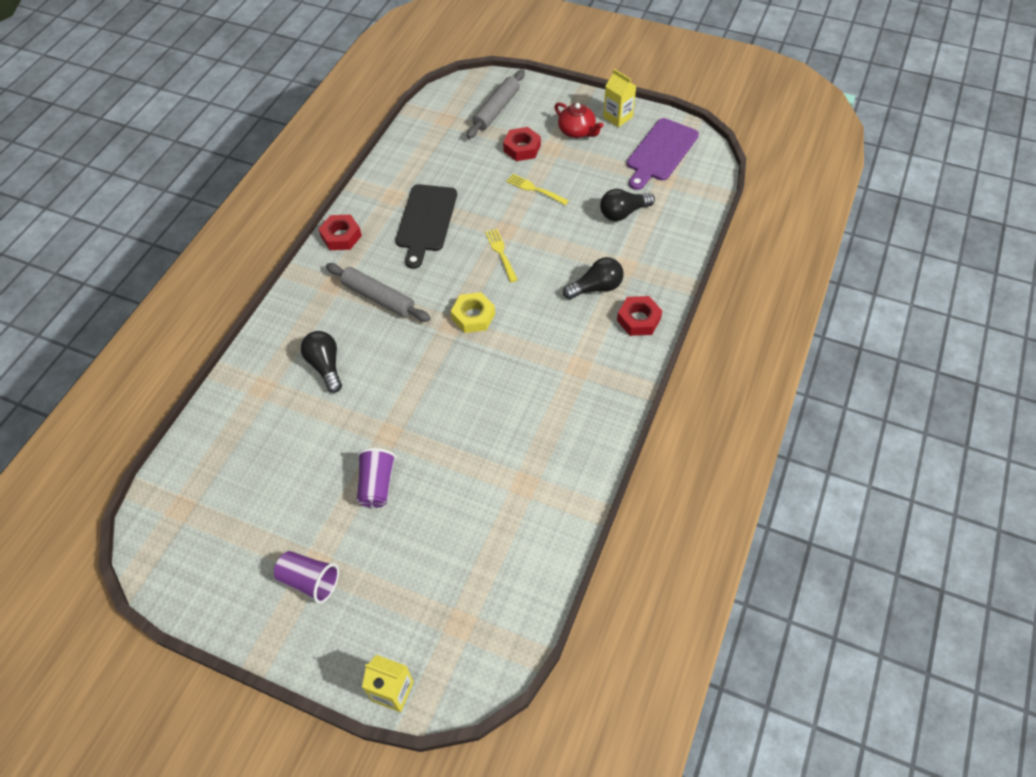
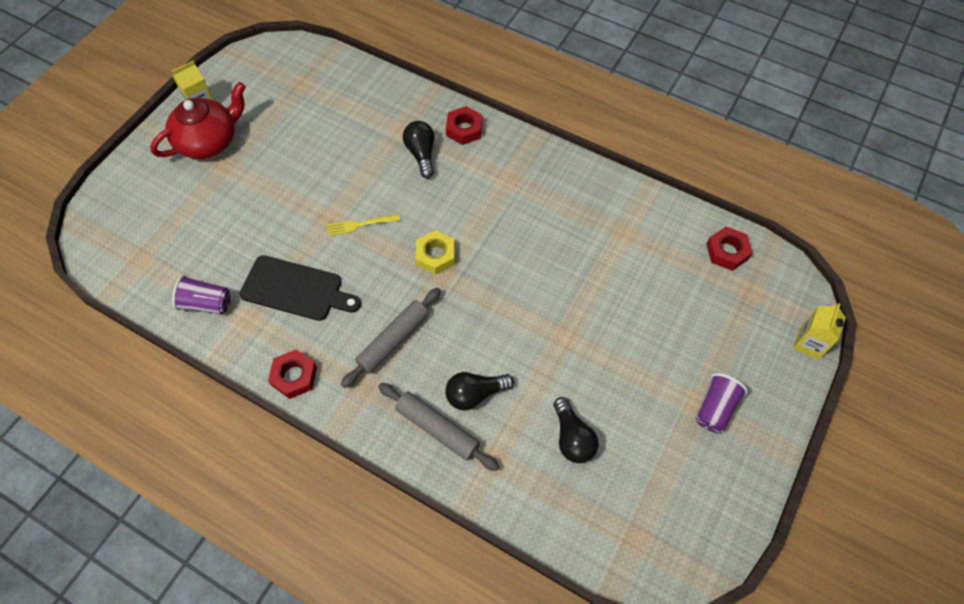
camera: 85 degrees left, 5 degrees up
purple cup [357,448,397,508] -> purple cup moved to [172,275,231,314]
grey rolling pin [467,70,525,139] -> grey rolling pin moved to [378,383,499,471]
red nut [503,127,541,161] -> red nut moved to [706,227,753,271]
yellow fork [506,174,569,205] -> none
red teapot [554,102,604,138] -> red teapot [150,82,246,159], size x1.62
black light bulb [600,189,655,221] -> black light bulb moved to [554,397,599,463]
purple cutting board [627,118,699,190] -> none

